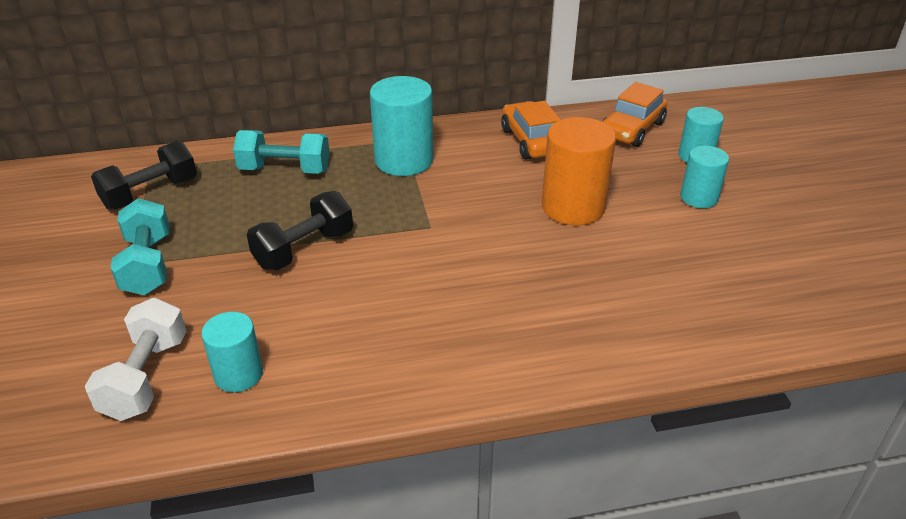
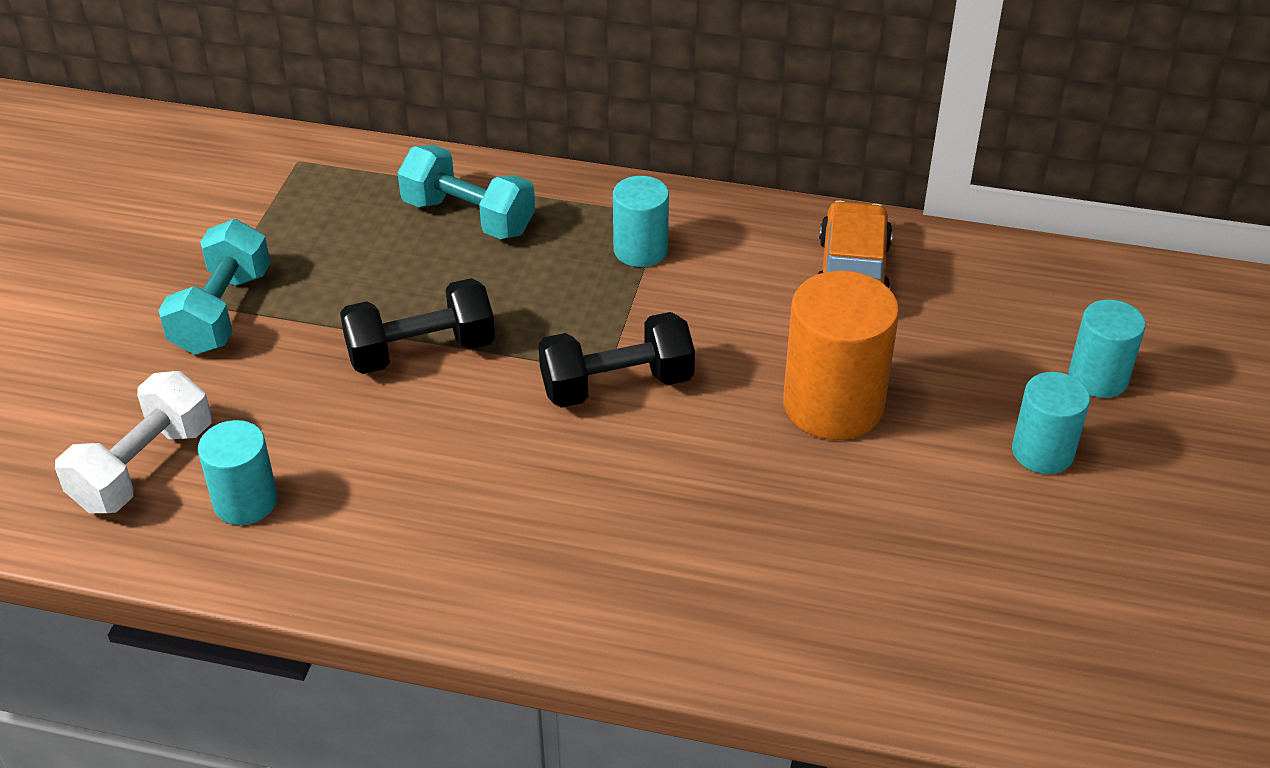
camera: 25 degrees right, 5 degrees up
black dumbbell [91,141,197,210] -> black dumbbell moved to [539,312,695,408]
turquoise cylinder [370,76,433,176] -> turquoise cylinder [613,176,669,267], size x0.60
orange car [602,82,667,147] -> none

